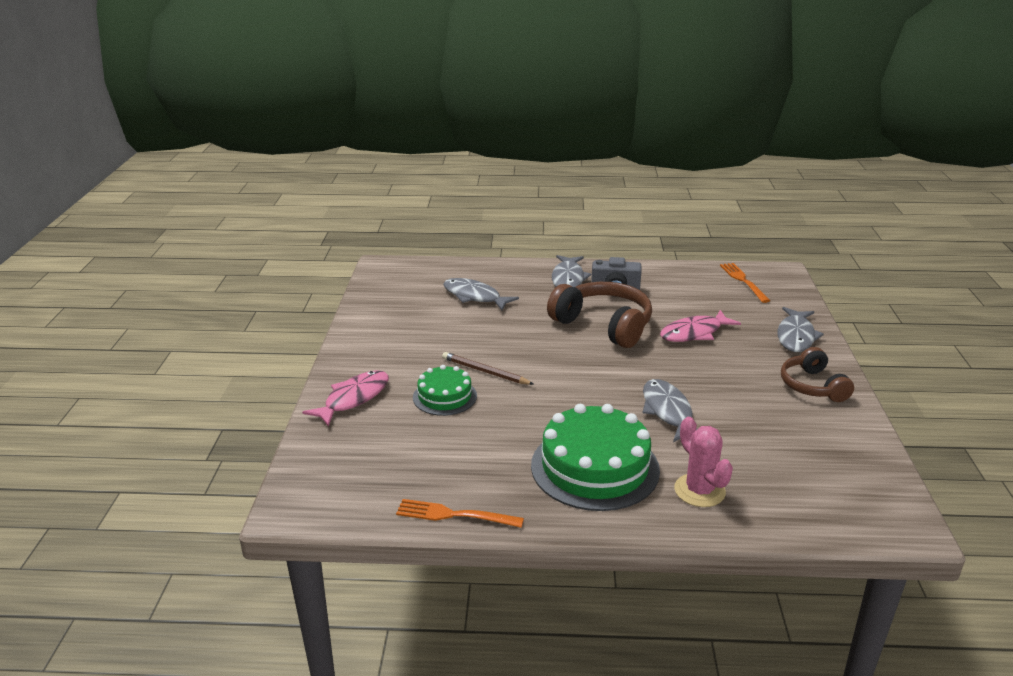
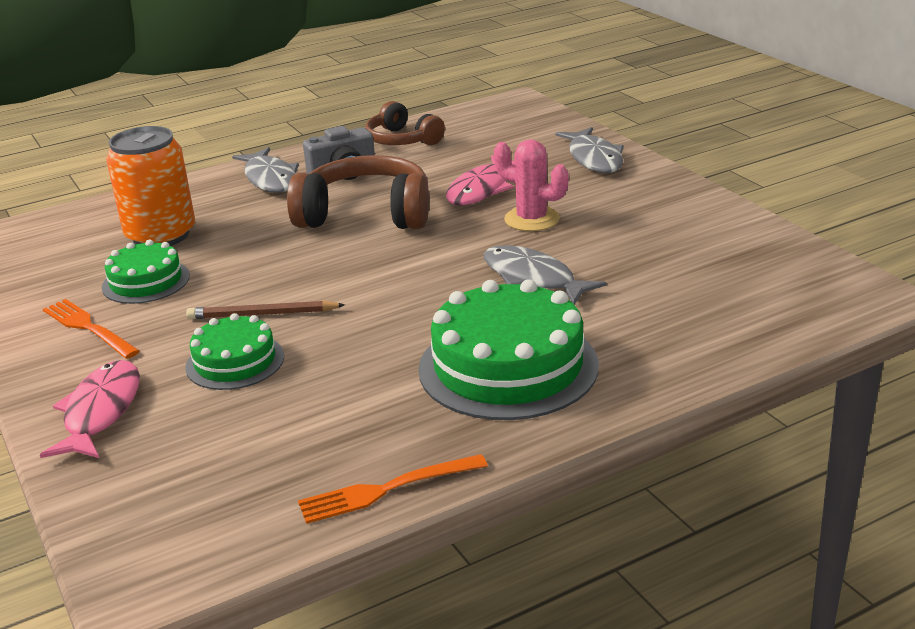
camera: 30 degrees left, 0 degrees up
grey fish [443,278,519,310] -> orange can [106,126,195,246]
pink cactus [674,417,733,507] -> pink cactus moved to [494,140,569,231]
orange fork [720,263,770,303] -> orange fork moved to [43,299,140,359]
brown headphones [781,347,854,402] -> brown headphones moved to [365,101,445,145]
none -> green cake [102,240,190,304]

